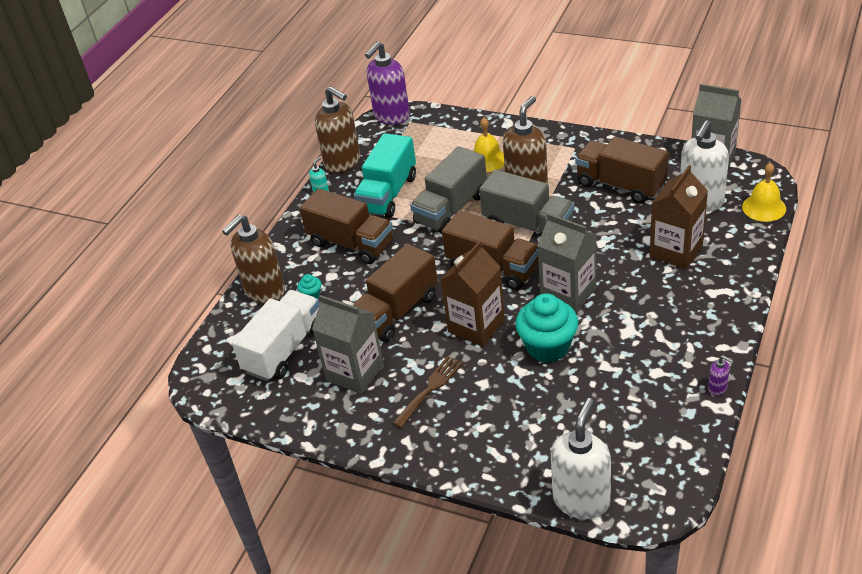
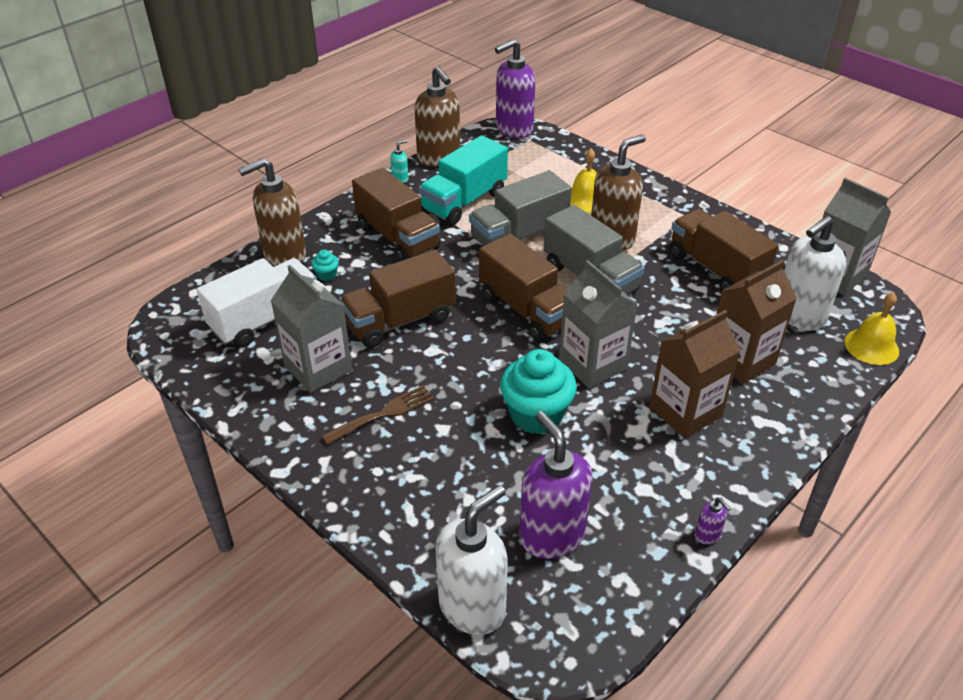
camera: 15 degrees right, 0 degrees up
brown carton [440,241,505,347] -> brown carton moved to [649,310,740,438]
none -> purple soap dispenser [519,411,593,559]

